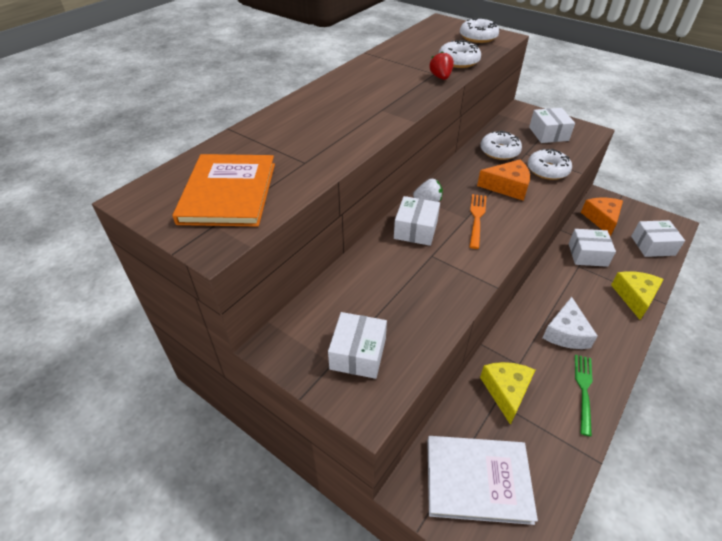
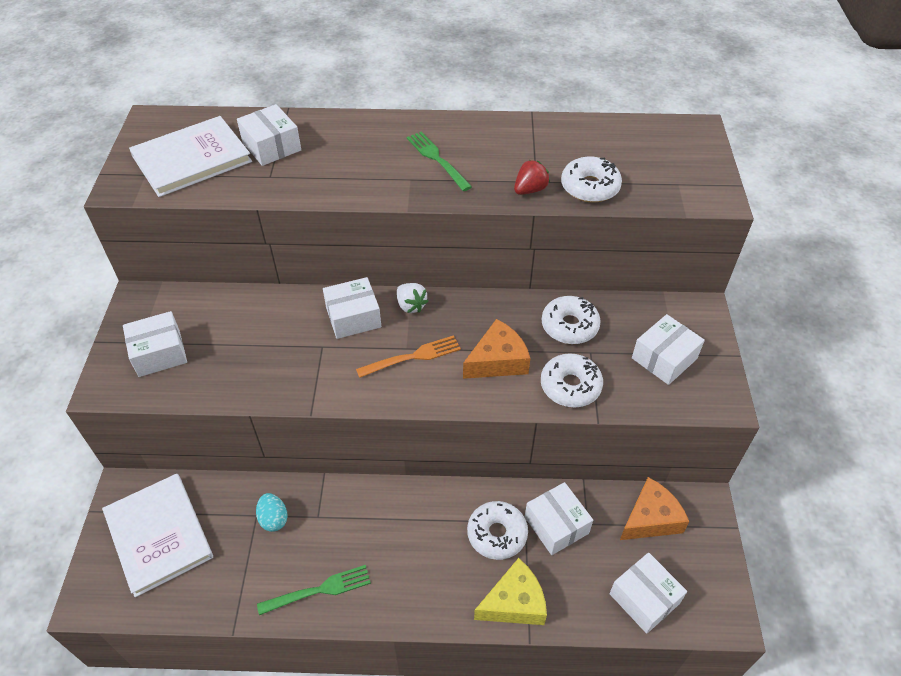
camera: 55 degrees right, 5 degrees up
orange book [173,154,275,227] -> white book [129,116,252,197]
white donut [460,19,499,43] -> white donut moved to [467,501,528,560]
orange cheese [477,159,530,201] -> orange cheese turned 90 degrees counterclockwise [463,319,530,379]
yellow cheese [480,362,535,425] -> turquoise egg [256,493,288,532]
white cheese [543,297,598,349] -> none
none -> white box [237,104,301,166]
none -> green fork [406,131,472,191]

